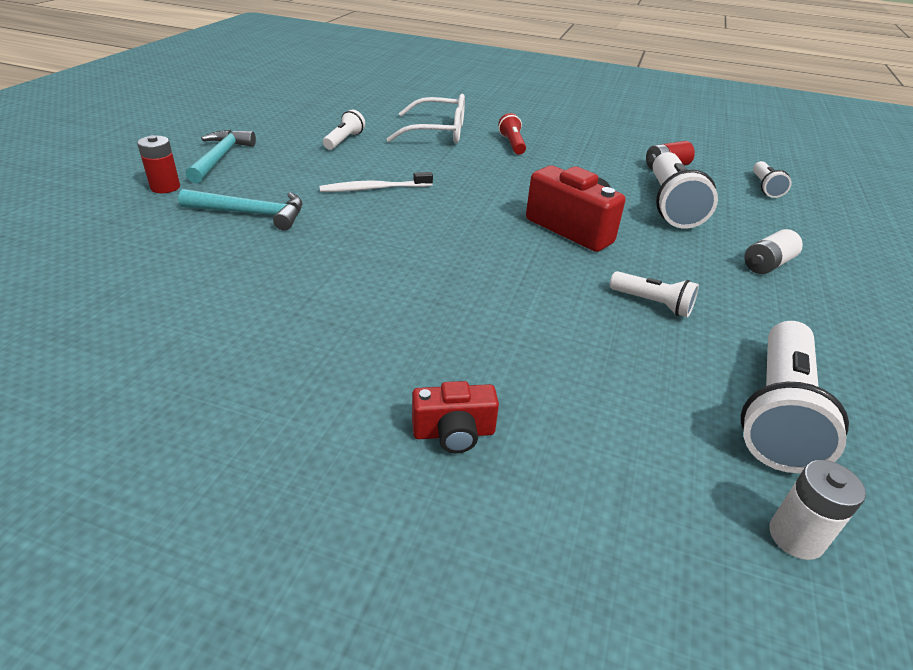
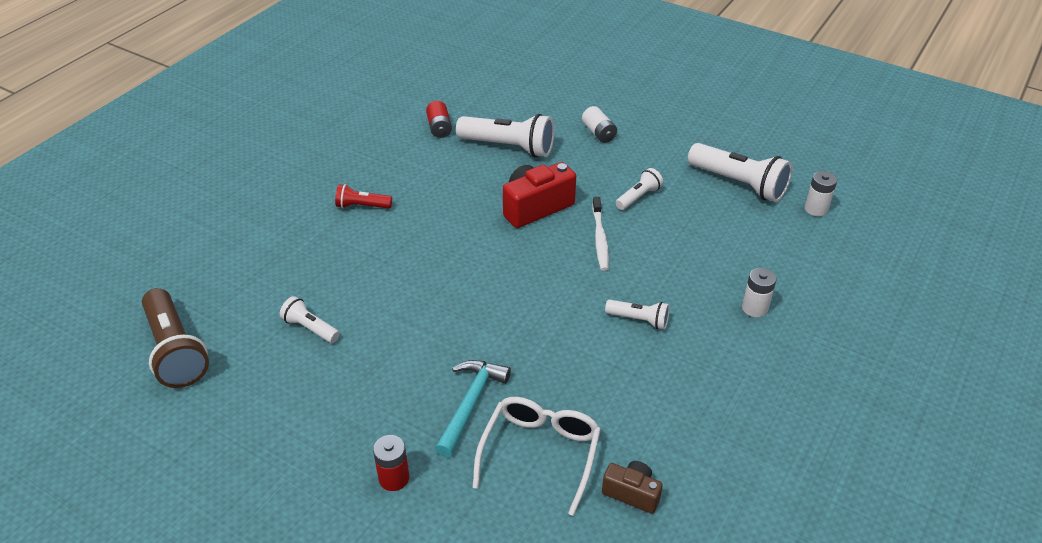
camera: 75 degrees left, 5 degrees up
turquoise hammer [186,130,256,183] -> none
white toothbrush [319,172,433,192] -> white toothbrush moved to [592,197,609,271]
white glasses [387,94,465,143] -> white glasses moved to [472,397,601,516]
red camera [412,381,499,453] -> white battery [742,268,776,317]
white flashlight [753,161,791,198] -> white flashlight moved to [605,300,670,329]
none -> brown flashlight [142,288,209,388]
none -> brown camera [602,461,663,514]

